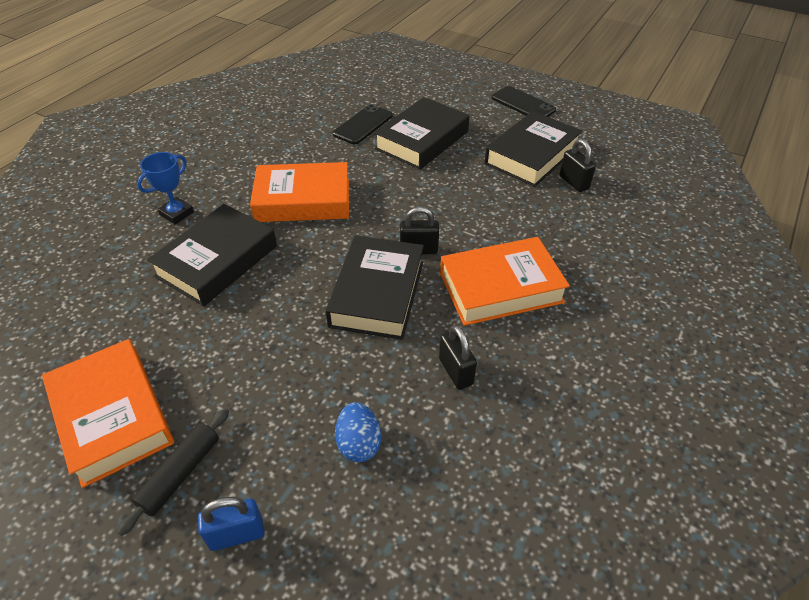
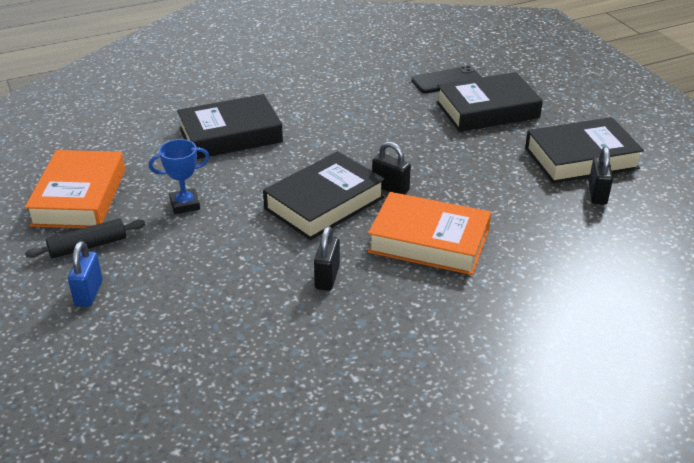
camera: 35 degrees right, 10 degrees down
blue trophy [137,152,194,224] -> blue trophy moved to [149,139,210,214]
blue padlock [198,497,265,551] -> blue padlock turned 75 degrees clockwise [68,241,103,307]
orange book [250,162,349,222] -> none
blue egg [335,402,381,462] -> none
black phone [492,86,556,117] -> none

